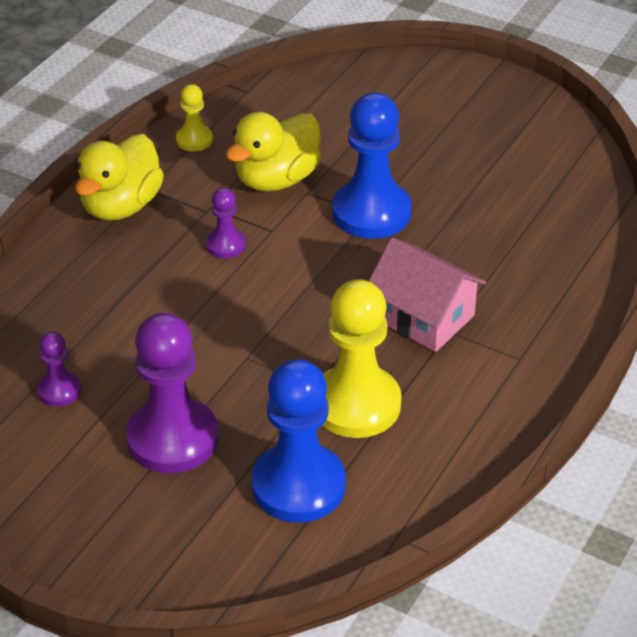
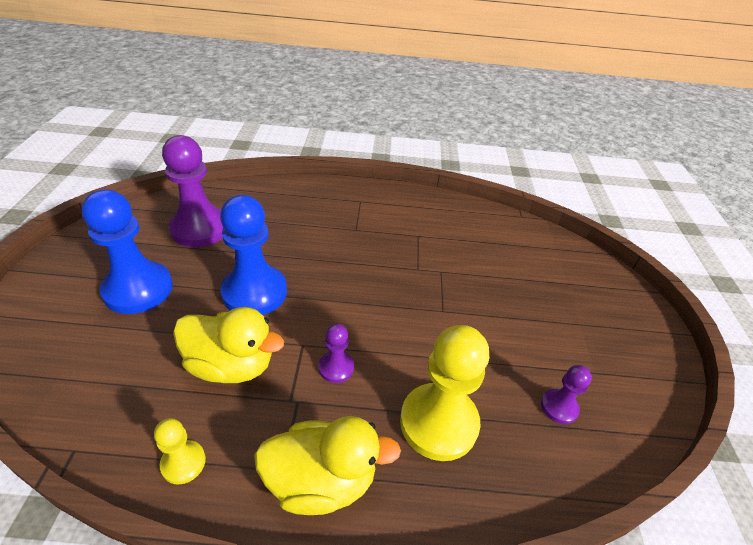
camera: 120 degrees left, 0 degrees up
purple pawn [126,313,218,473] -> purple pawn moved to [162,135,223,247]
blue pawn [251,359,346,523] -> blue pawn moved to [82,190,173,314]
yellow pawn [322,279,401,438] -> yellow pawn moved to [400,325,489,461]
pink house [369,238,486,352] -> none

